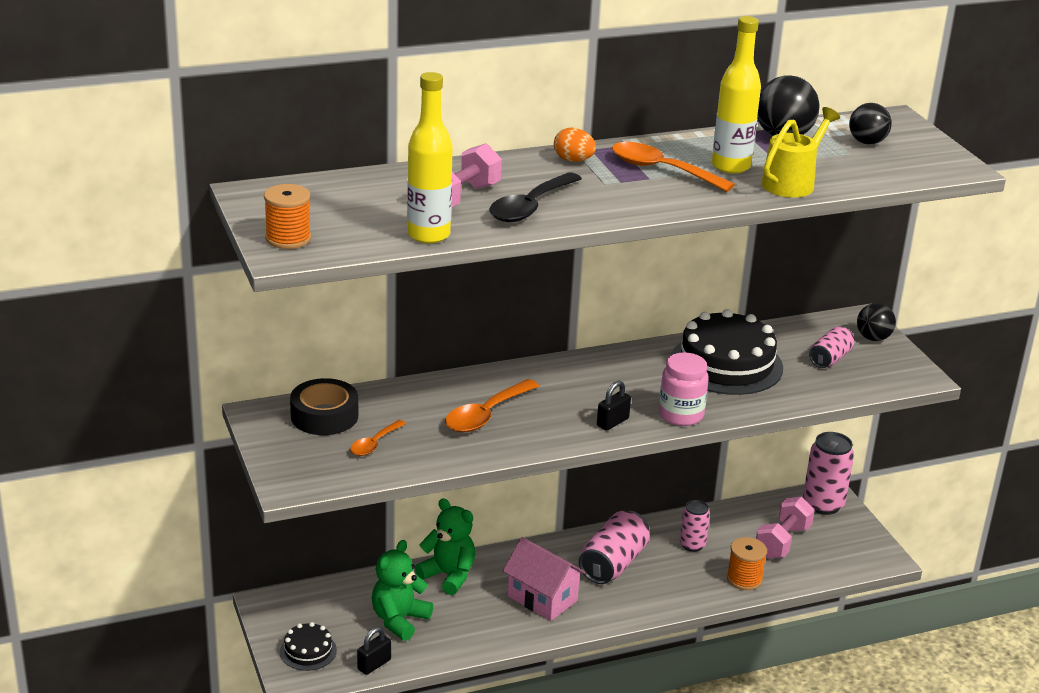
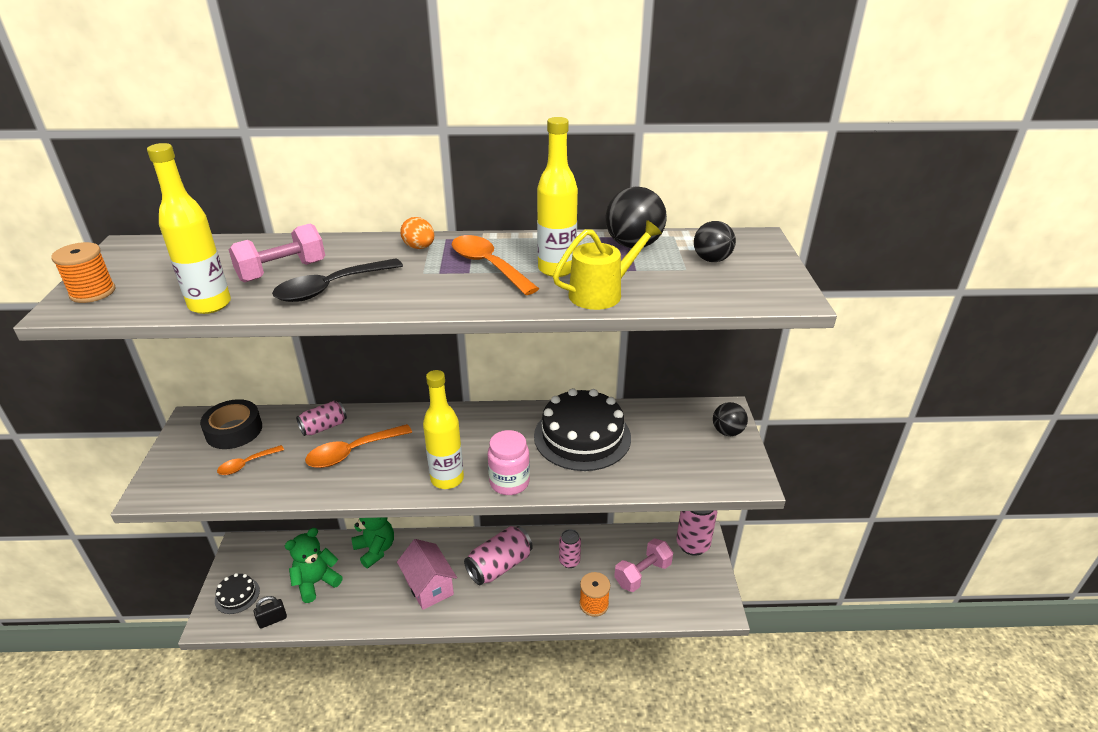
camera: 20 degrees right, 5 degrees up
black padlock [597,381,631,431] -> yellow bottle [423,370,464,489]
pink can [809,326,854,368] -> pink can moved to [296,401,347,436]

